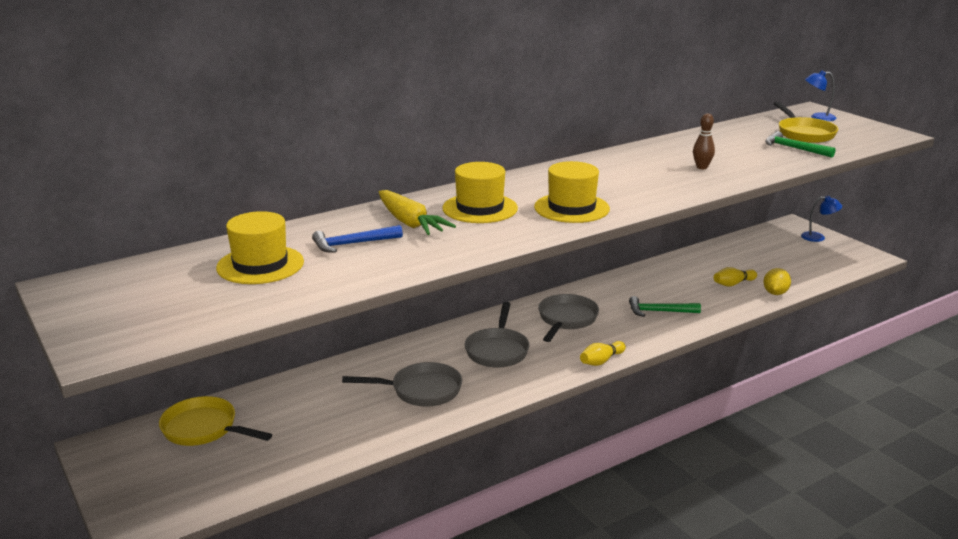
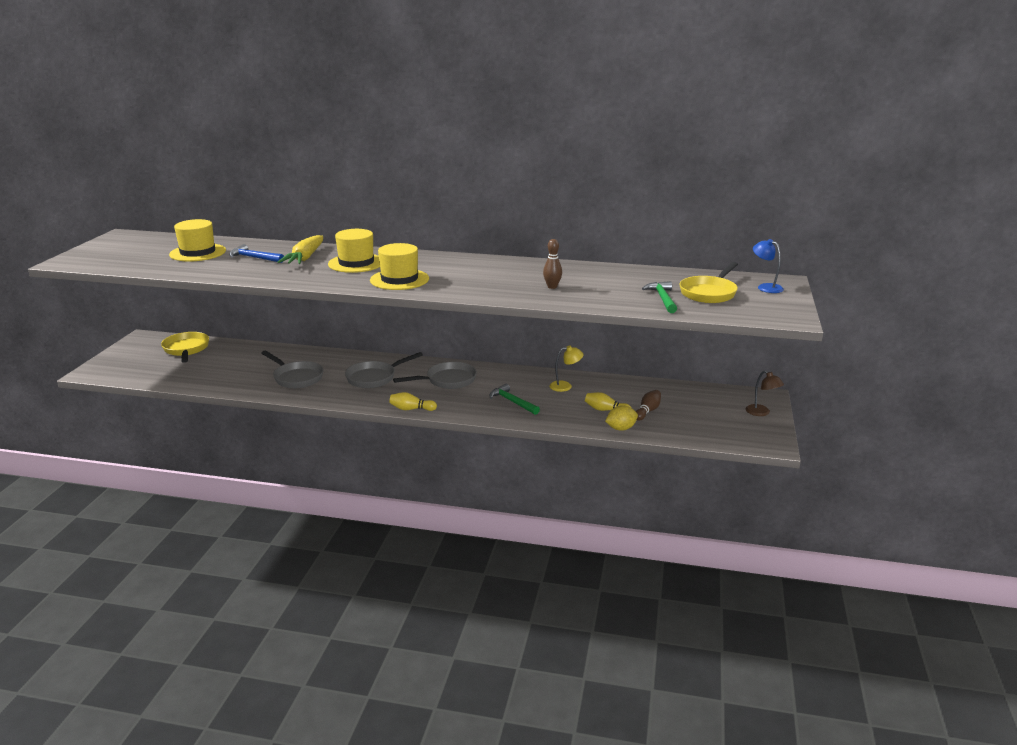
camera: 45 degrees right, 0 degrees up
blue lamp [801,196,842,242] -> brown lamp [746,370,784,416]
none -> yellow lamp [549,346,584,392]
none -> brown bowling pin [636,390,661,421]

